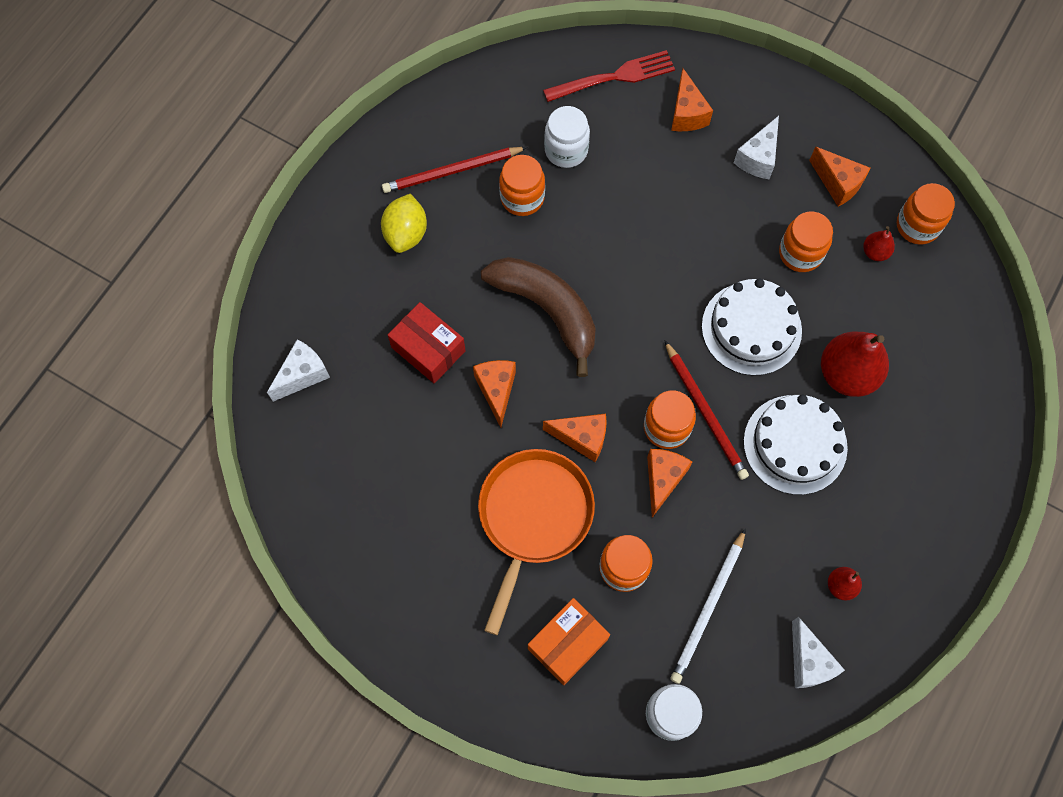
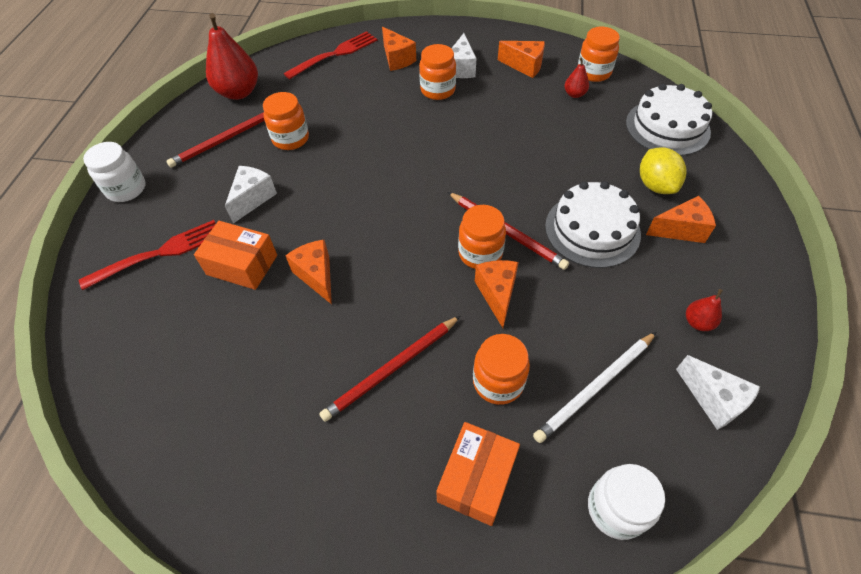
camera: 20 degrees left, 15 degrees down
white cheese [267,340,330,402] -> white cheese moved to [225,166,277,223]
yellow lemon [381,194,427,253] -> yellow lemon moved to [640,147,687,194]
red box [388,302,466,384] -> orange box [194,221,277,290]
orange pan [478,449,595,635] -> red pencil [319,316,460,422]
brown banana [481,257,596,377] -> none
orange cheese [543,414,607,462] -> orange cheese moved to [646,196,716,243]
white jar [544,106,590,168] -> white jar moved to [83,142,145,202]
white pencil [670,528,746,684] -> white pencil turned 45 degrees clockwise [533,332,656,443]
white cake [702,279,802,376] -> white cake moved to [626,84,712,156]
orange jar [779,212,833,272] -> orange jar moved to [419,44,456,100]
red pear [821,332,889,397] -> red pear moved to [206,13,258,100]
none -> red fork [79,220,216,290]

